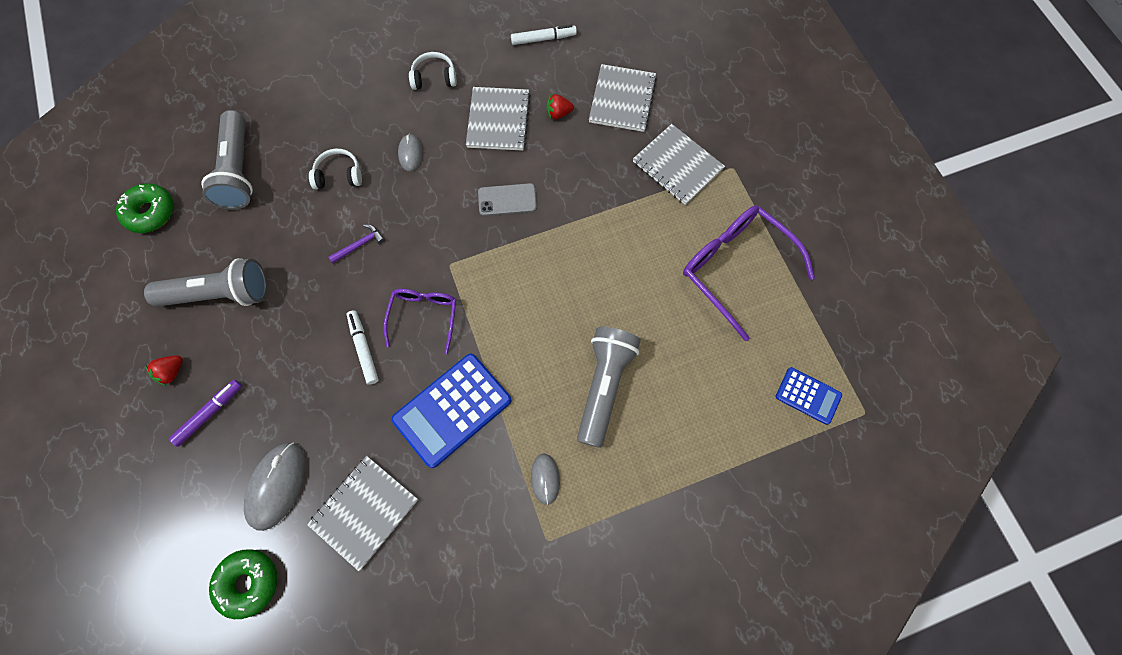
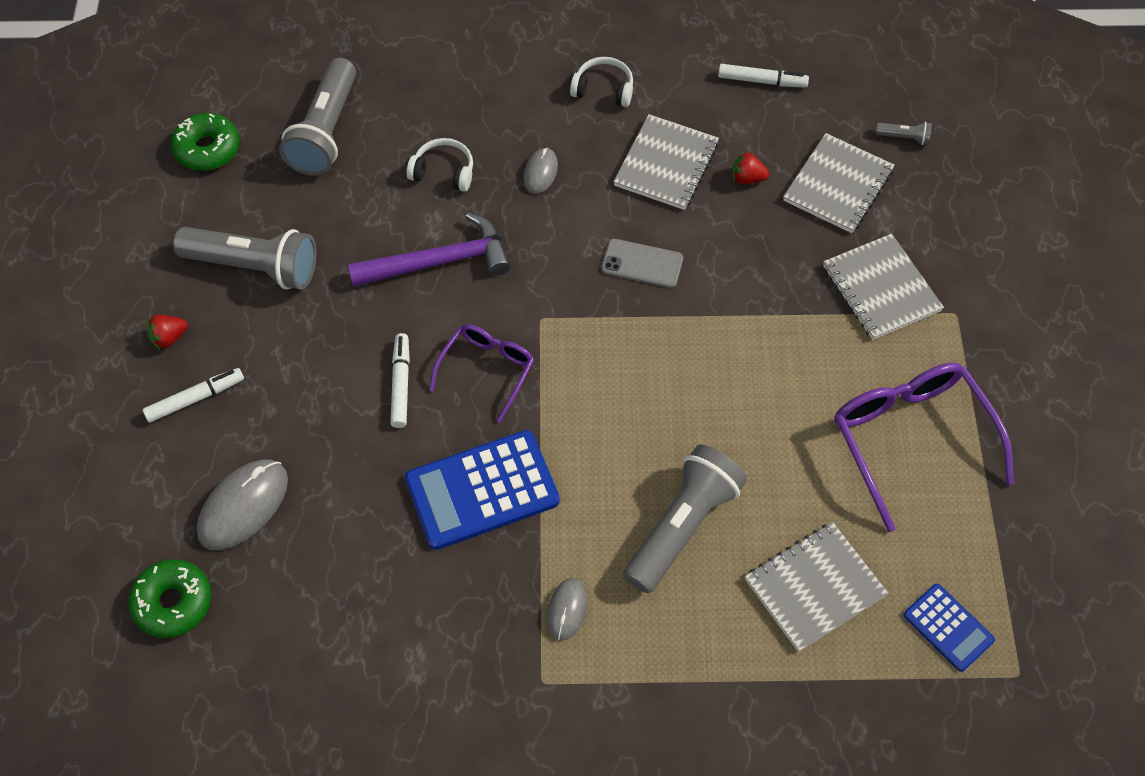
camera: 20 degrees right, 10 degrees down
purple marker [169,380,242,447] -> white marker [143,368,244,423]
grey notebook [307,456,418,571] -> grey notebook moved to [745,522,888,652]
purple hammer [328,225,385,264] -> purple hammer [348,213,511,287], size x2.14
none -> grey flashlight [876,122,932,145]

